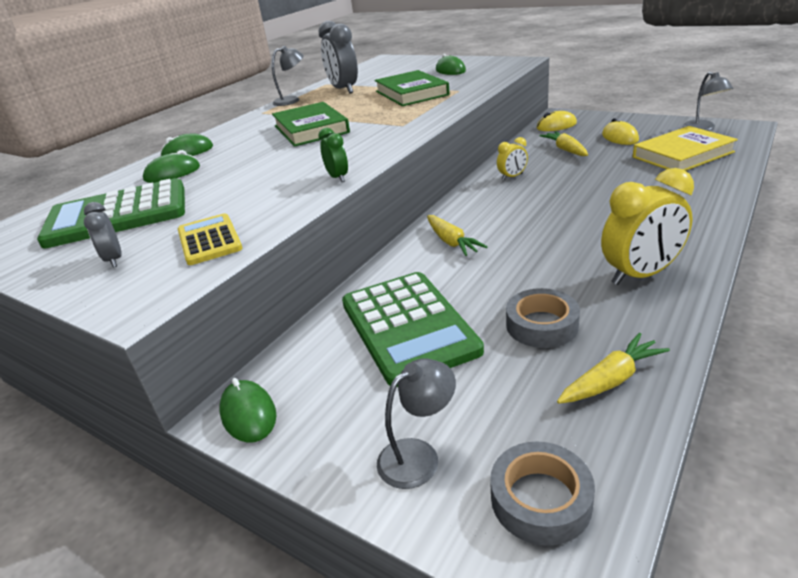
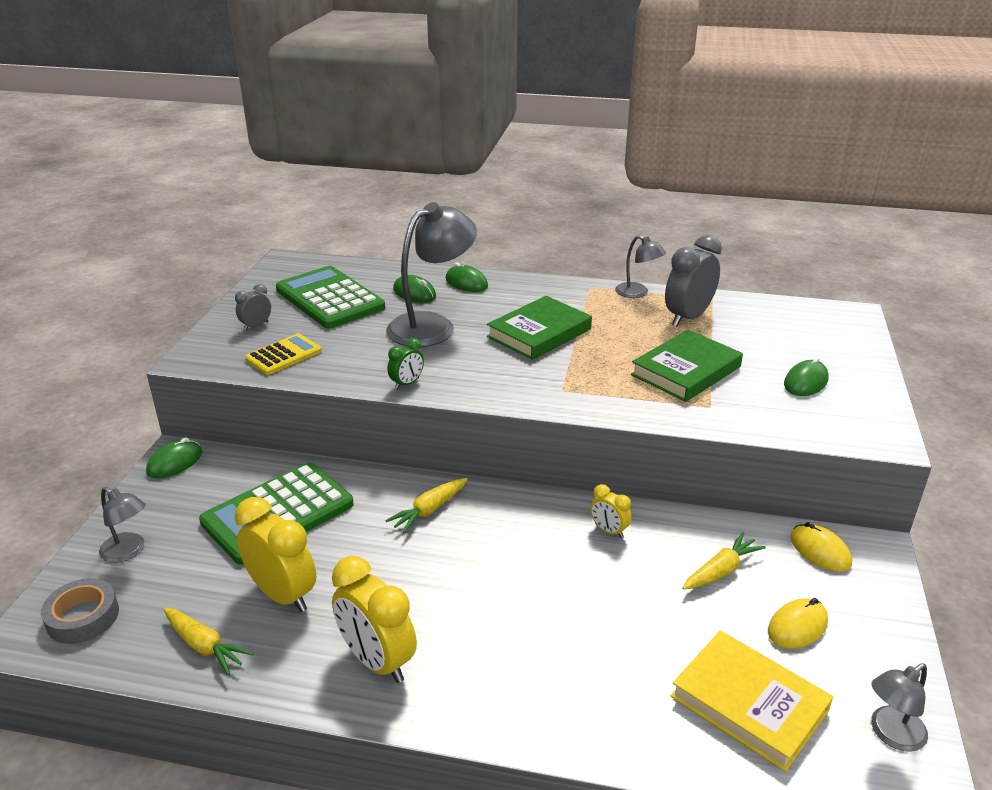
camera: 65 degrees right, 0 degrees up
grey tape [506,288,580,348] -> yellow clock [235,497,316,612]
none -> grey lamp [386,202,477,347]

